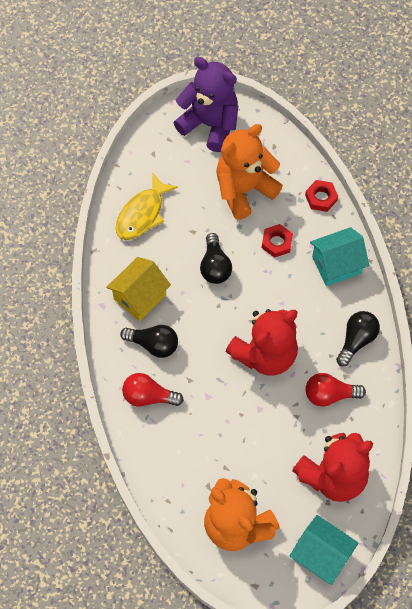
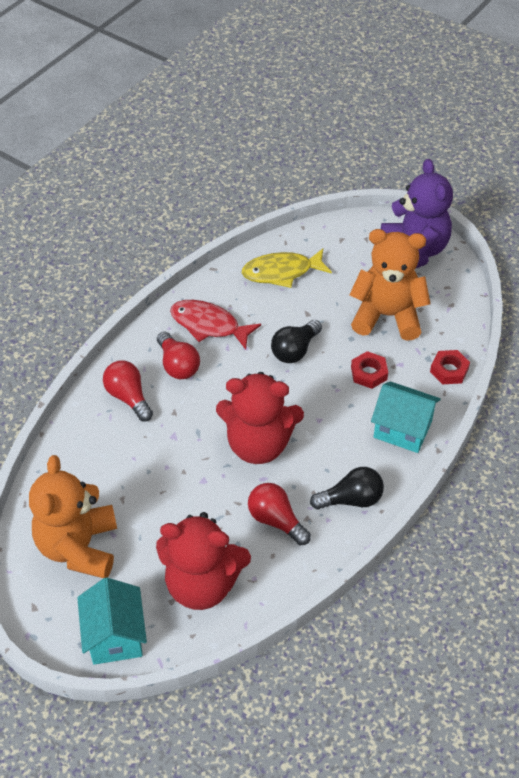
camera: 45 degrees right, 15 degrees down
yellow house [106,257,171,321] -> red fish [170,300,261,350]
black light bulb [120,325,178,358] -> red light bulb [157,331,200,379]

